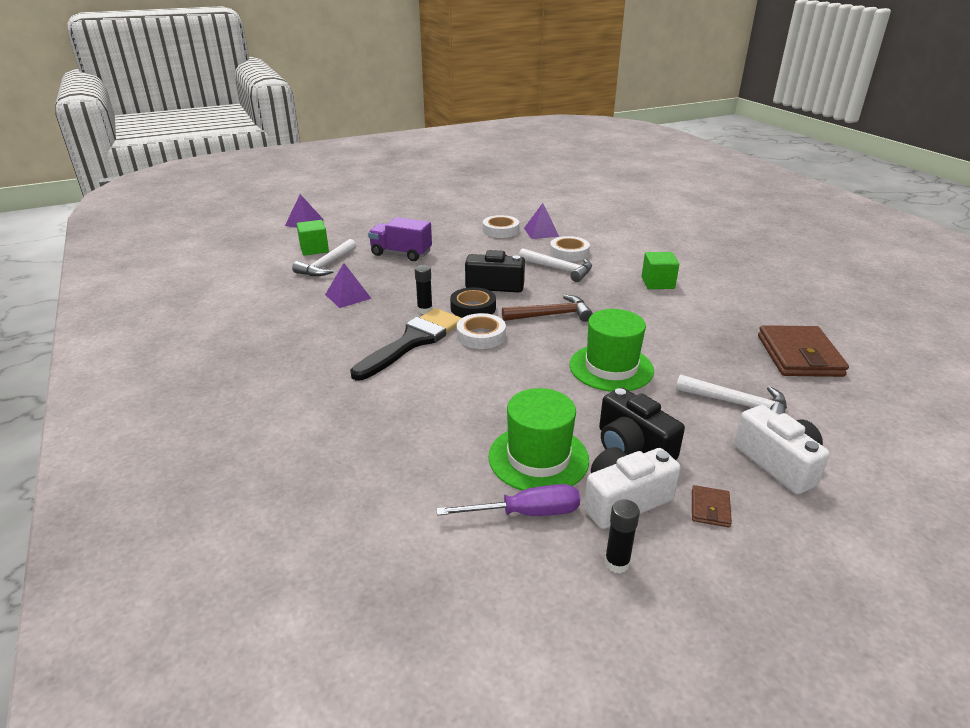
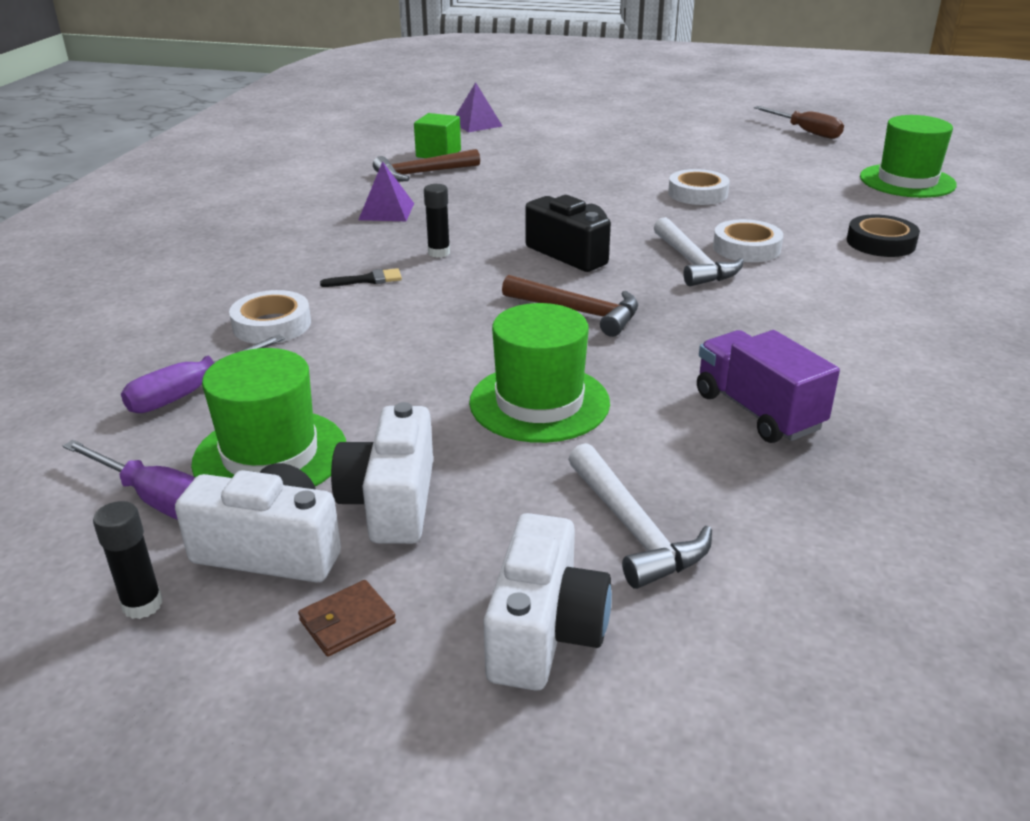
camera: 40 degrees right, 0 degrees up
white hammer [292,239,356,276] -> brown hammer [373,149,480,182]
black brush [350,308,461,380] -> black brush [320,268,402,287], size x0.40
purple truck [368,217,432,261] -> purple truck moved to [697,330,840,443]
black tape [450,287,496,318] -> black tape moved to [847,215,920,257]
white tape [457,313,506,349] -> white tape moved to [229,290,311,344]
purple pyramid [524,203,559,239] -> none
black camera [599,388,685,460] -> white camera [331,402,433,544]
green cube [641,252,679,289] -> none
brown wallet [758,325,849,377] -> none
none -> purple screwdriver [121,335,285,413]
none -> brown screwdriver [754,106,844,139]
none -> green hat [860,115,957,198]

